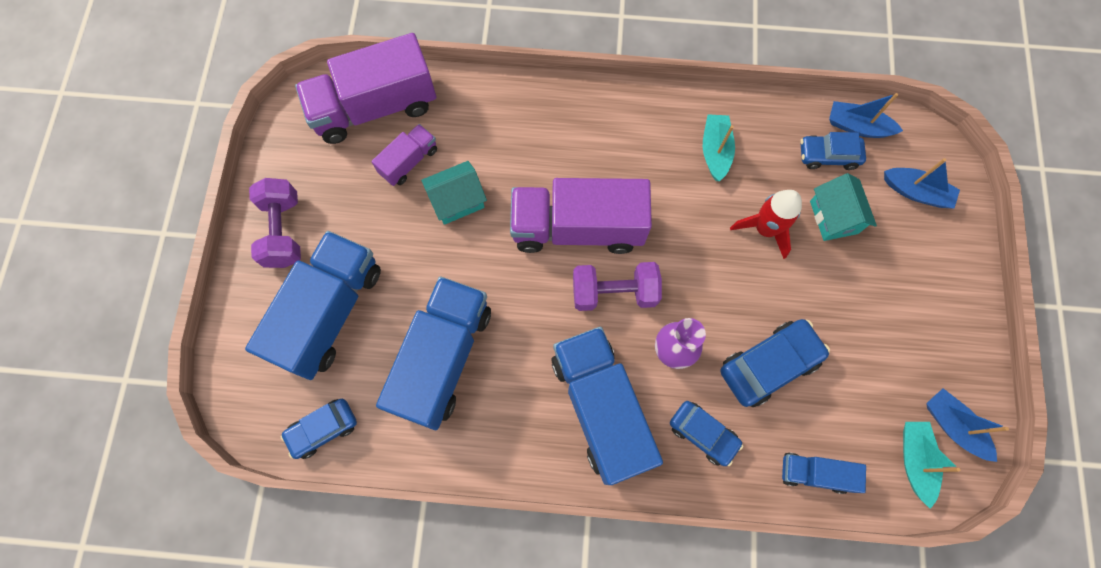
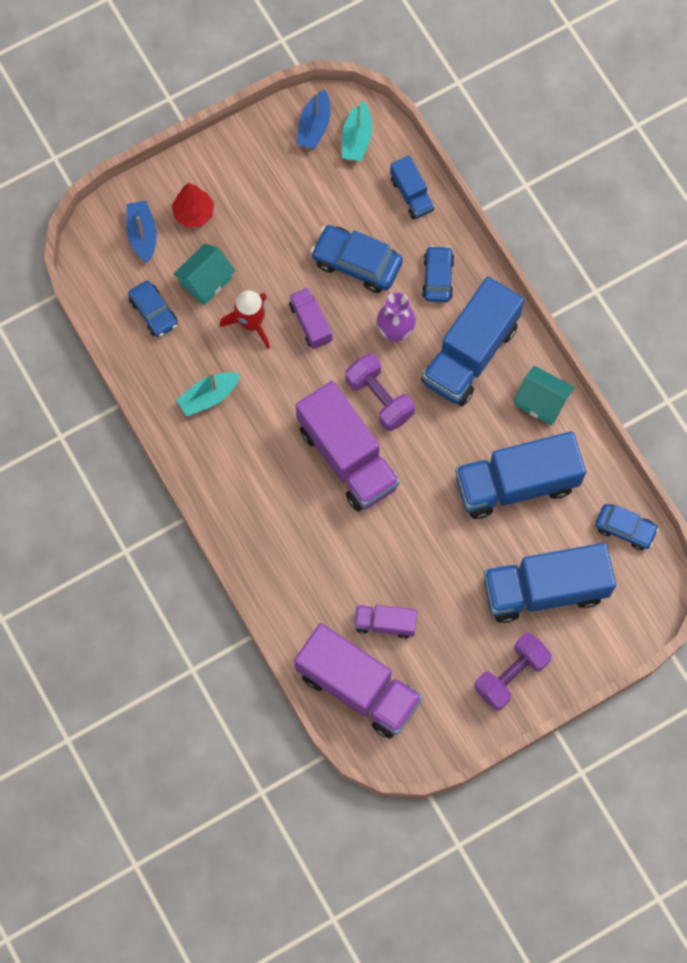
camera: 125 degrees left, 0 degrees up
turquoise house [421,161,487,225] -> turquoise house moved to [513,366,575,425]
blue boat [829,93,903,138] -> none
turquoise boat [903,422,960,509] -> turquoise boat turned 45 degrees counterclockwise [342,101,372,161]
none -> red tree [172,183,214,228]
none -> purple truck [289,288,332,349]

